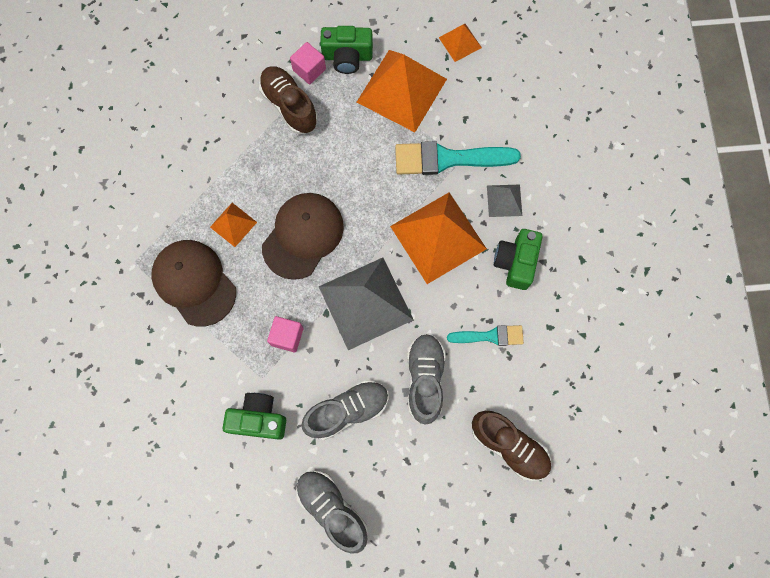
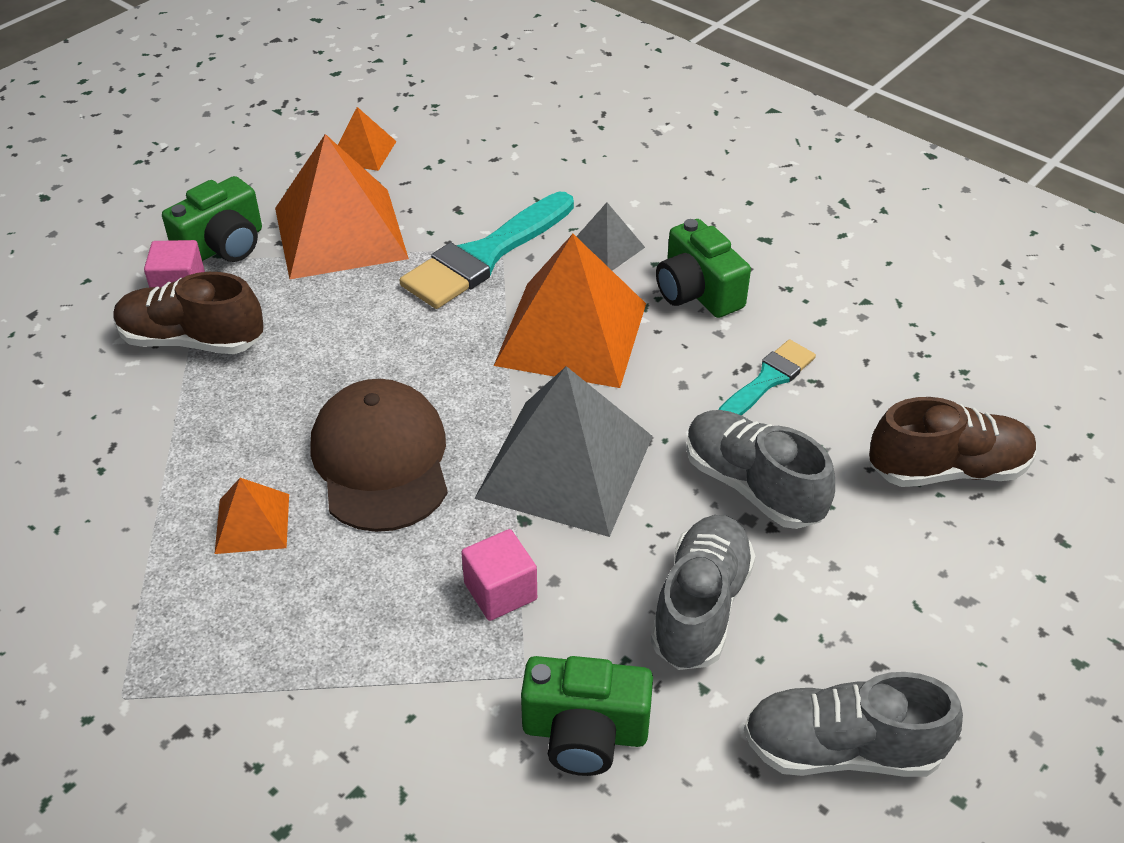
camera: 45 degrees left, 30 degrees down
brown cap [151,240,236,327] -> none
green camera [223,393,286,440] -> green camera turned 135 degrees counterclockwise [521,656,653,776]

